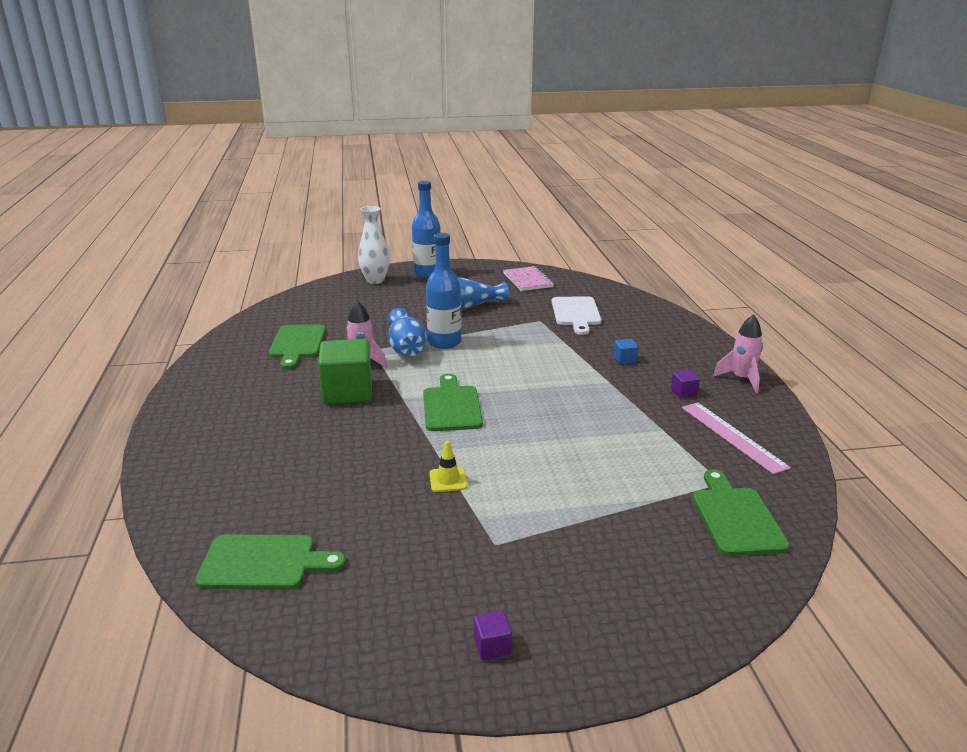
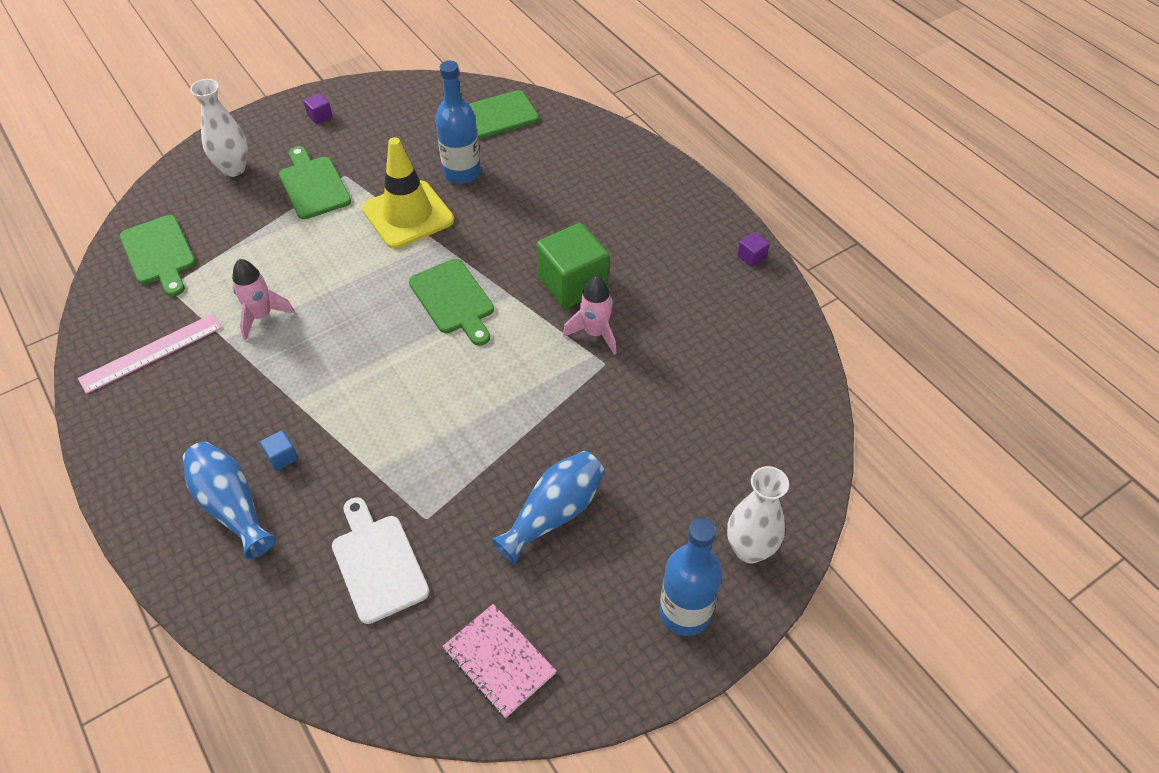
camera: 155 degrees right, 25 degrees up
green cutting board [269,325,326,369] -> green cutting board moved to [279,146,351,219]
blue vase [388,308,427,356] -> blue vase moved to [183,442,276,559]
blue bottle [426,233,462,349] -> blue bottle moved to [435,61,481,184]
yellow traffic cone [430,441,468,492] -> yellow traffic cone [362,137,454,249], size x2.36
purple cube [671,370,700,398] -> purple cube moved to [737,232,770,267]
pink ruler [682,402,791,474] -> pink ruler turned 75 degrees counterclockwise [78,314,222,394]
pink rocket [713,314,763,393] -> pink rocket moved to [232,259,295,340]
none -> white vase [190,79,248,177]

